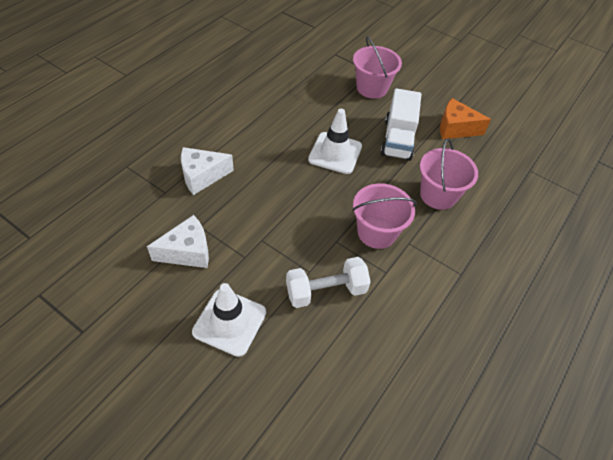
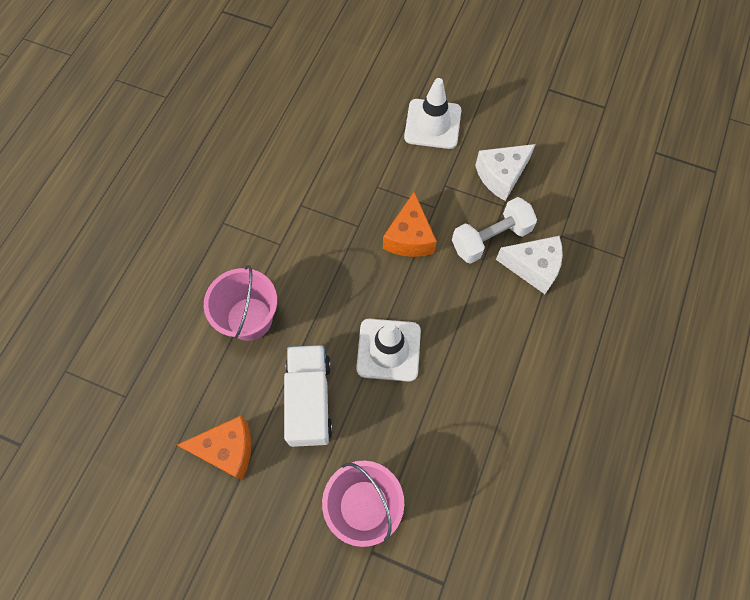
camera: 170 degrees right, 15 degrees up
white cheese [181,147,234,195] -> white cheese turned 45 degrees clockwise [496,236,563,294]
white dumbbell [286,257,371,308] -> white dumbbell moved to [452,197,537,264]
pink bucket [352,183,417,249] -> none
none -> orange cheese [383,192,437,257]

